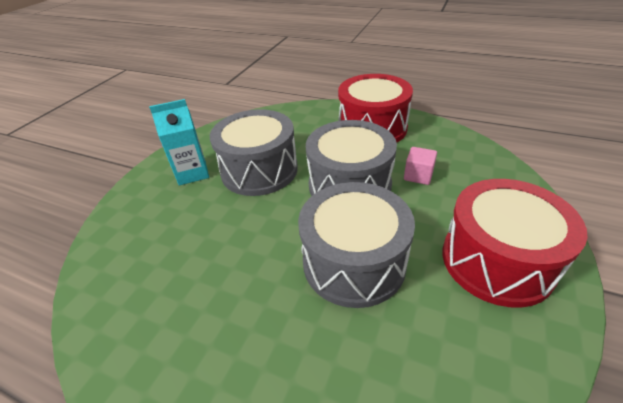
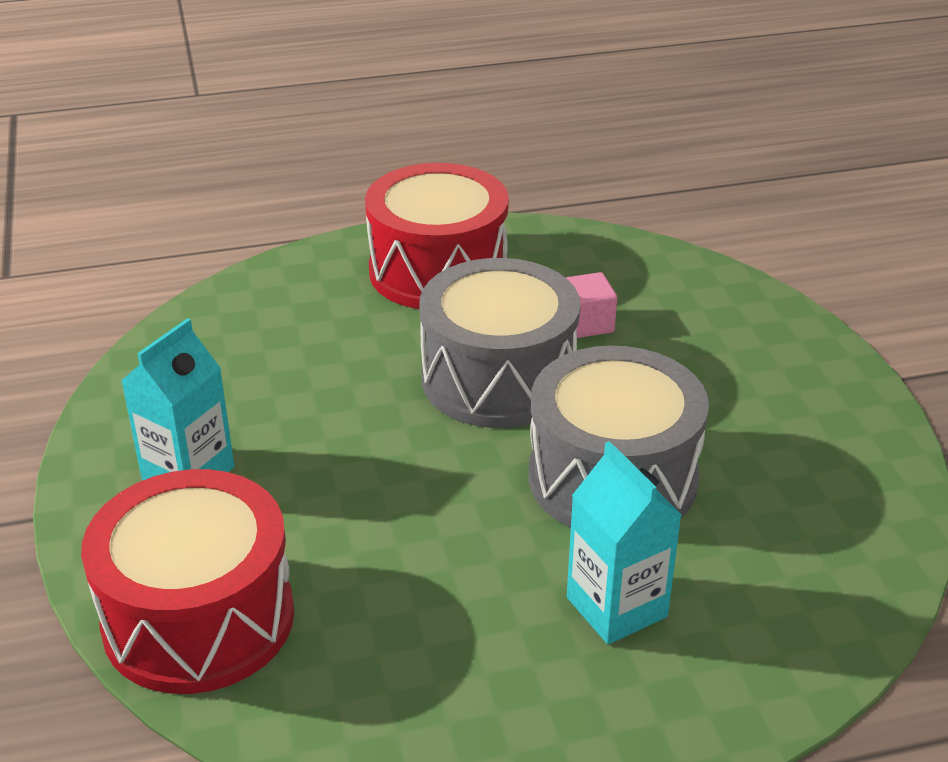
camera: 40 degrees left, 5 degrees down
grey drum [210,109,298,196] -> none
red drum [442,179,588,308] -> red drum moved to [81,469,294,694]
none -> turquoise carton [567,441,682,644]

